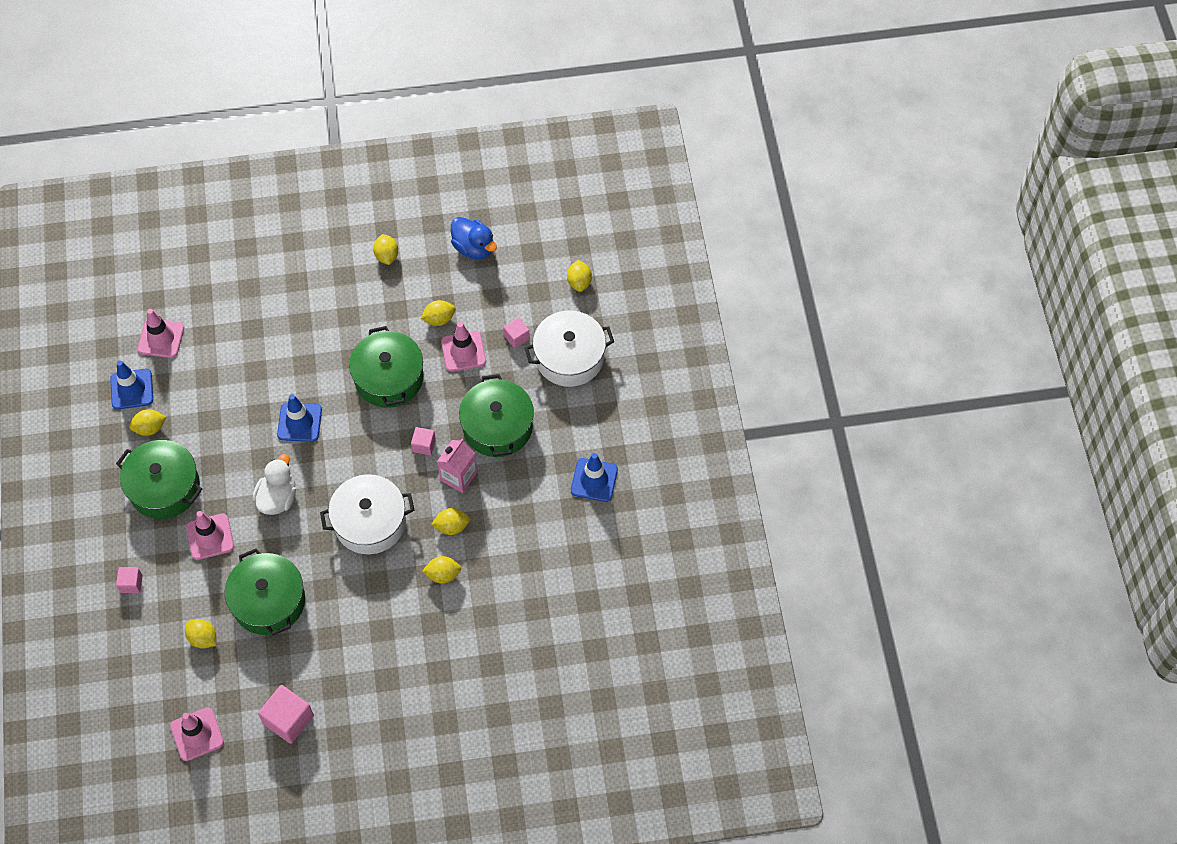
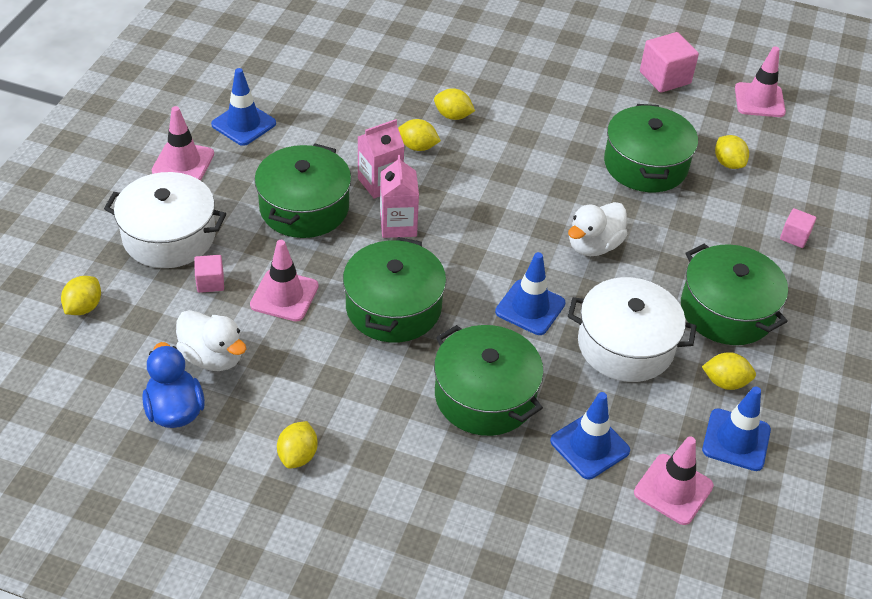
camera: 155 degrees left, 15 degrees down
pink traffic cone [186,511,234,560] -> pink traffic cone moved to [152,106,214,181]
white pot [320,474,414,554] -> white pot moved to [568,277,697,382]
pink cube [411,427,436,455] -> pink carton [380,155,419,238]
yellow lemon [420,300,456,326] -> none
none -> white duck [176,310,246,371]
none -> green pot [434,325,544,436]
none -> blue traffic cone [550,392,630,479]

